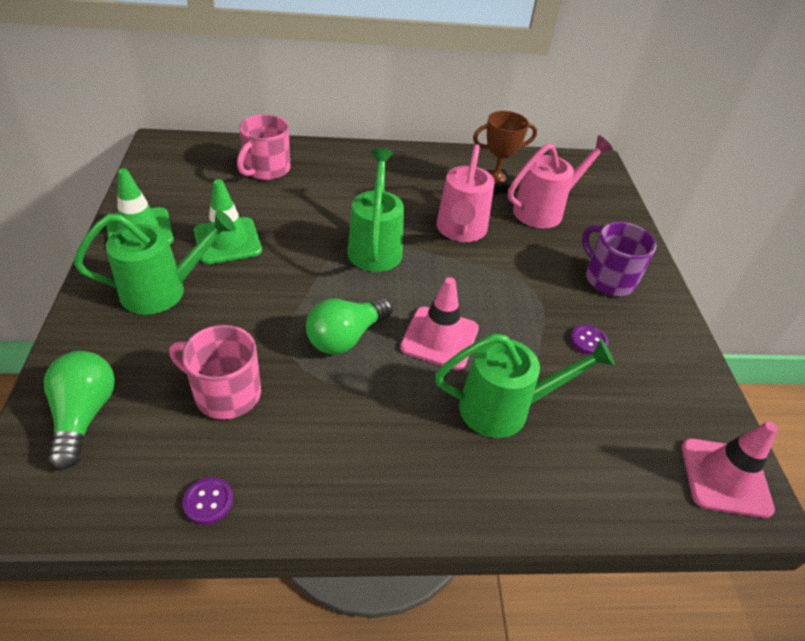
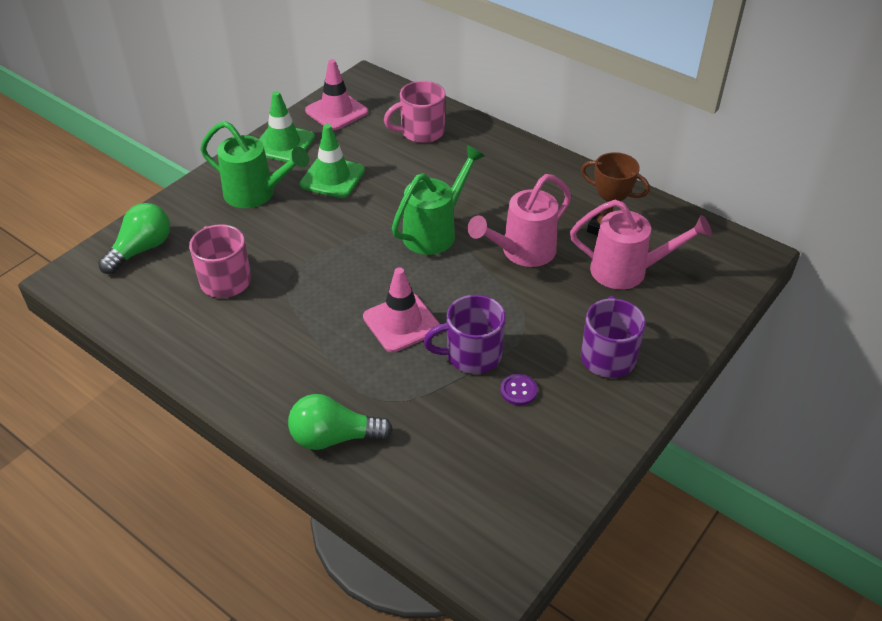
camera: 45 degrees right, 0 degrees up
purple button [183,477,233,525] -> none
green light bulb [306,298,392,354] -> green light bulb moved to [288,394,393,450]
green watering can [435,333,615,438] -> none
pink traffic cone [682,421,778,518] -> pink traffic cone moved to [305,59,368,130]
none -> purple mug [423,295,506,374]

